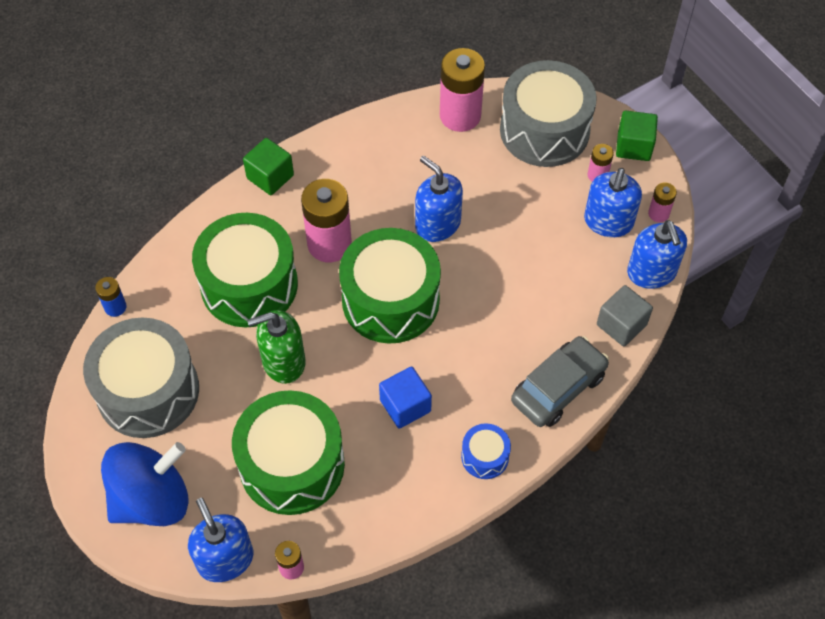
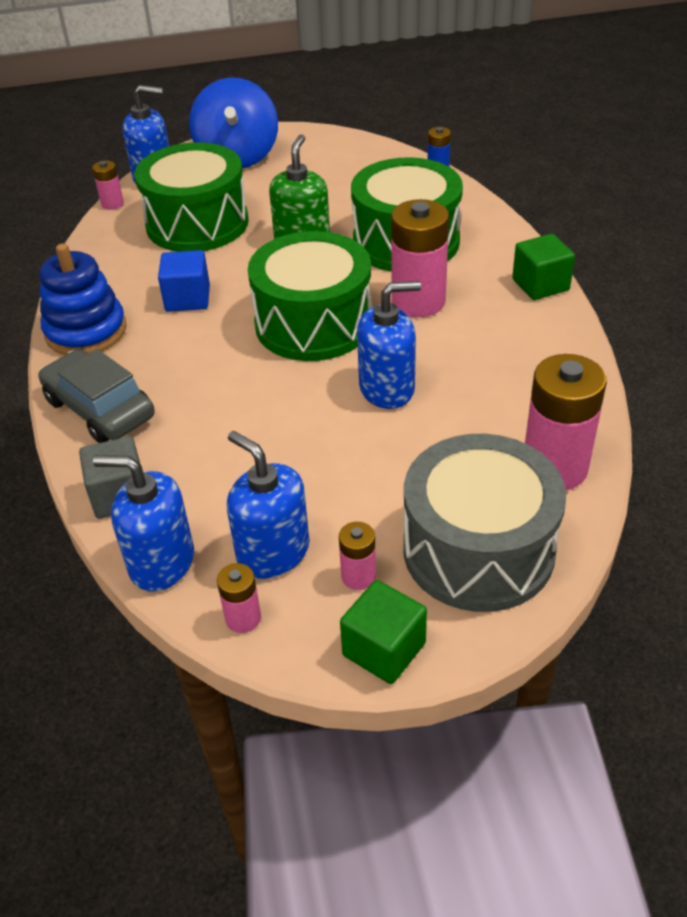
camera: 120 degrees right, 15 degrees down
grey drum [83,318,199,438] -> none
blue drum [461,423,511,479] -> blue stacking toy [39,243,127,355]
grey car [511,336,609,427] -> grey car turned 150 degrees clockwise [39,349,155,443]

